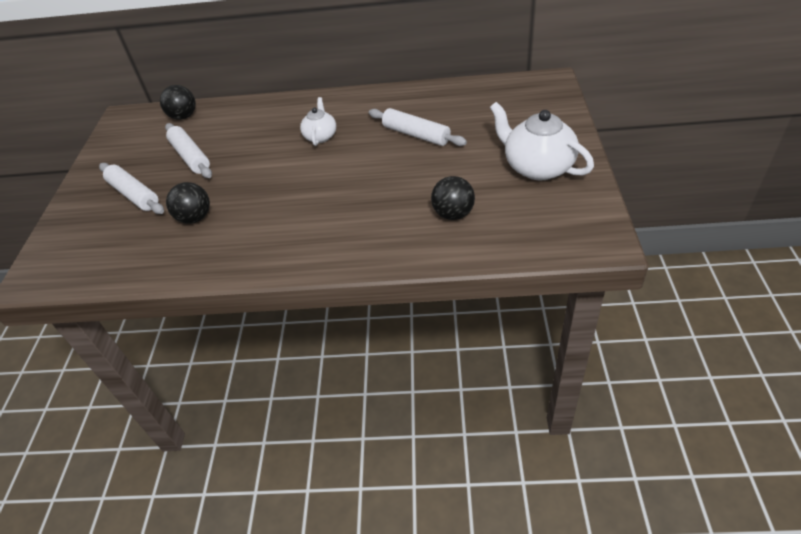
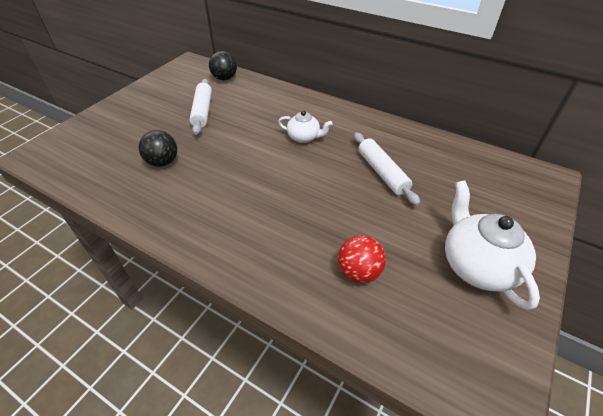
camera: 25 degrees right, 0 degrees up
white rolling pin [99,163,164,214] -> none
white teapot [300,97,336,146] -> white teapot turned 75 degrees clockwise [278,110,333,143]
black ball [431,176,475,220] -> red ball [338,235,386,283]

